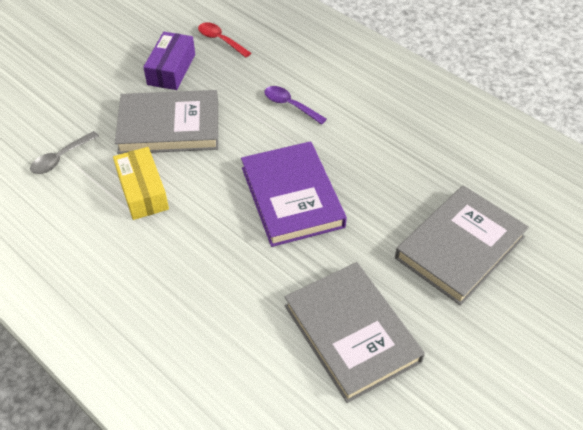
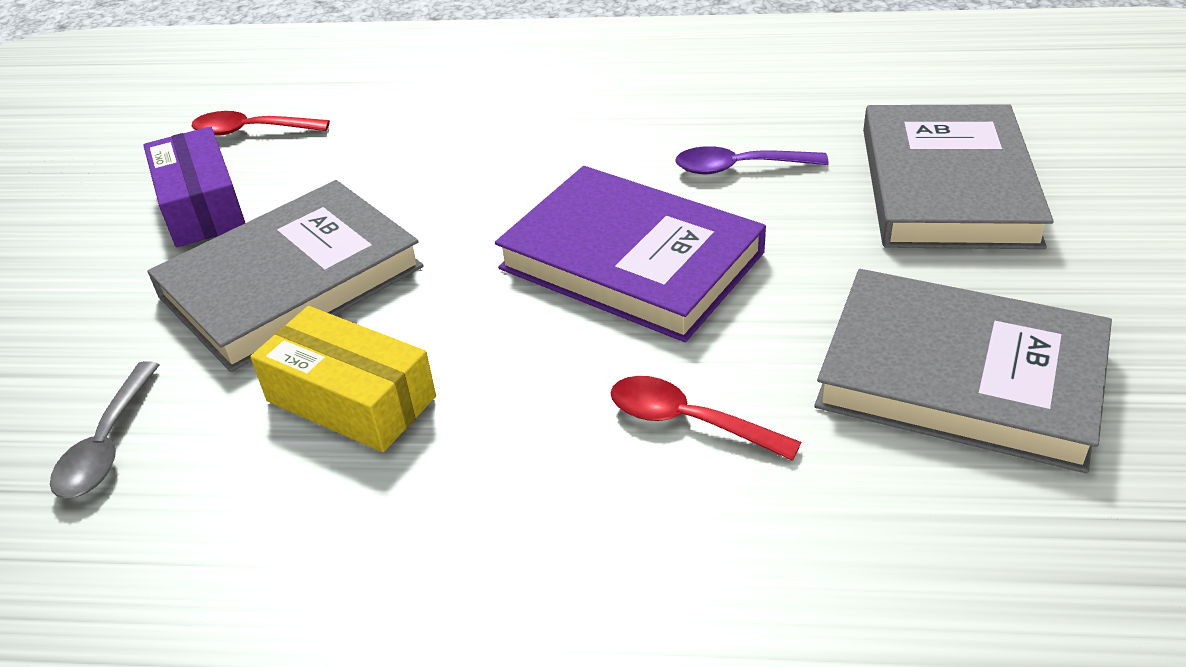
camera: 35 degrees left, 10 degrees down
purple spoon [264,86,327,125] -> purple spoon moved to [675,146,829,174]
none -> red spoon [611,376,801,461]

